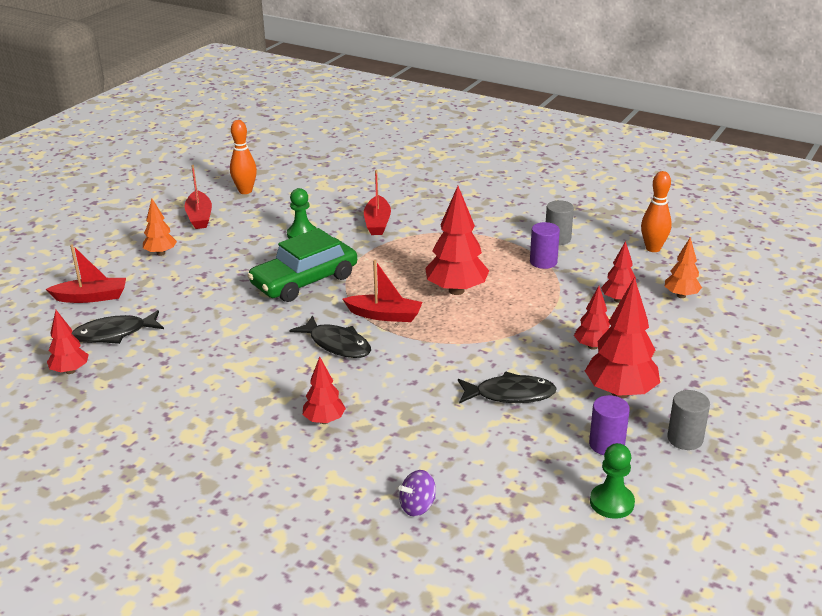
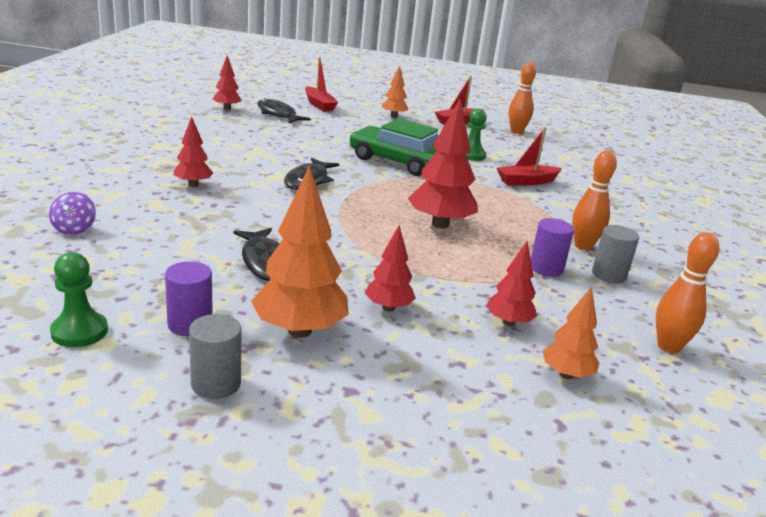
camera: 65 degrees right, 5 degrees down
red boat [343,260,422,322] -> none
purple spinning top [398,470,436,516] -> purple spinning top turned 135 degrees counterclockwise [49,192,96,235]
red tree [585,277,660,399] -> orange tree [251,166,349,338]
none -> orange bowling pin [572,151,617,250]

